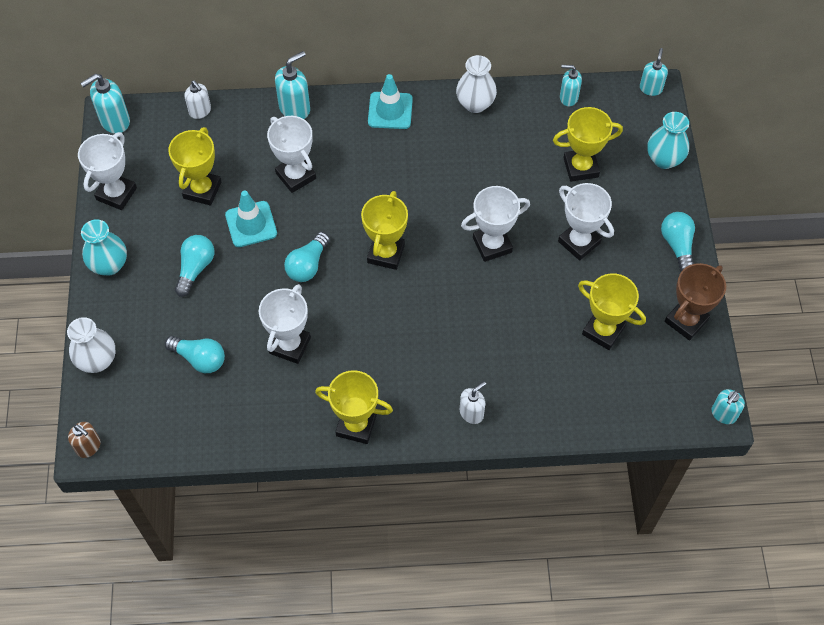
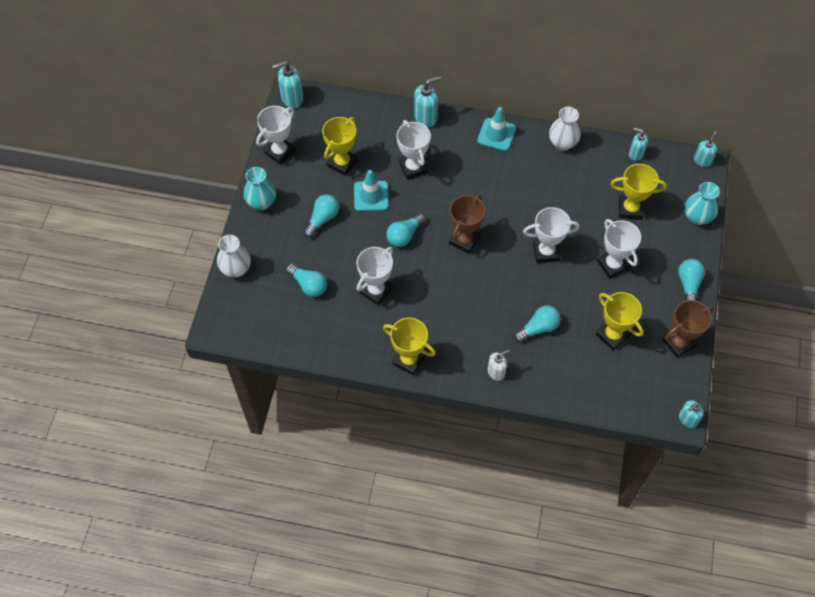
camera: 15 degrees right, 0 degrees up
brown soap dispenser [68,422,101,458] -> none
white soap dispenser [184,80,211,119] -> none
yellow trophy [361,191,408,270] -> brown trophy [449,194,485,254]
none -> turquoise light bulb [514,305,561,343]

